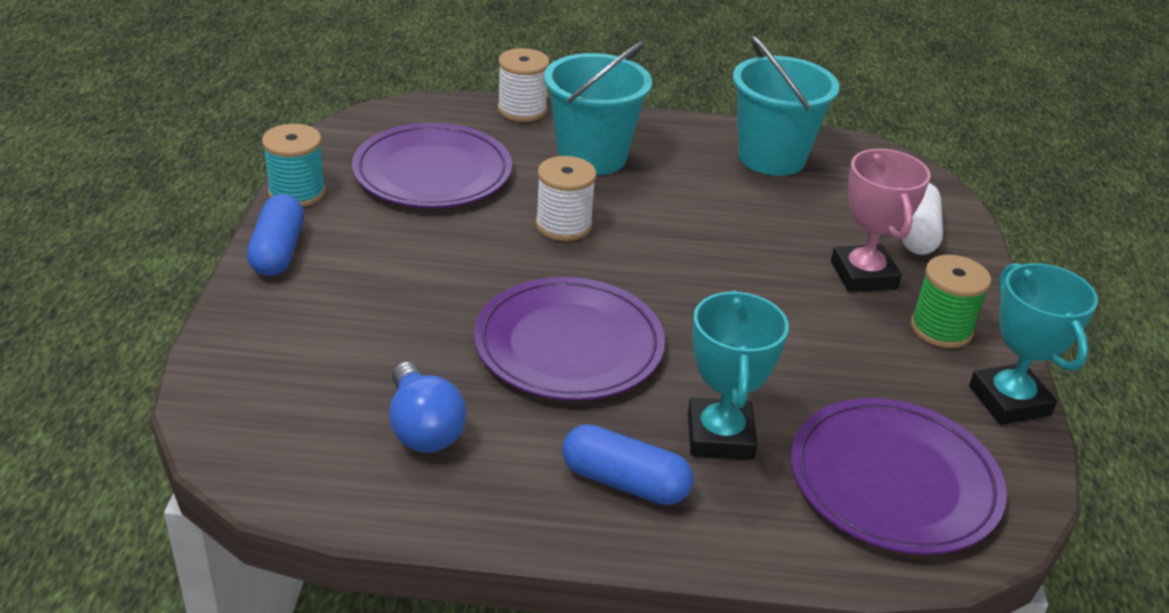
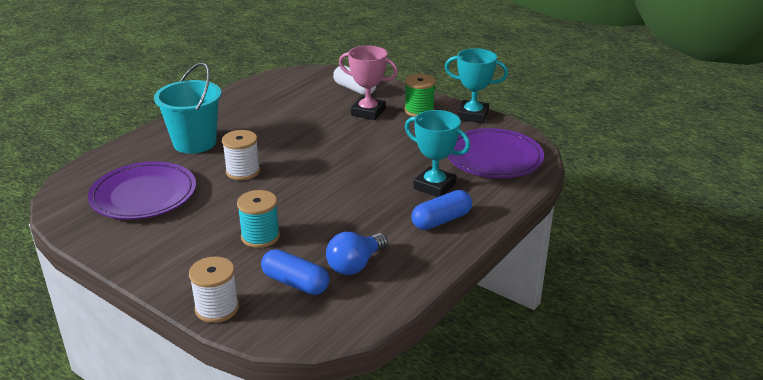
camera: 55 degrees left, 5 degrees down
blue capsule [247,194,304,276] -> blue capsule moved to [261,249,329,295]
turquoise spool [262,124,326,207] -> turquoise spool moved to [237,190,280,248]
blue light bulb [389,362,467,453] -> blue light bulb turned 120 degrees clockwise [326,232,388,275]
purple plate [474,277,665,400] -> none
white spool [498,48,550,122] -> white spool moved to [189,257,239,323]
turquoise bucket [733,35,839,176] -> none

